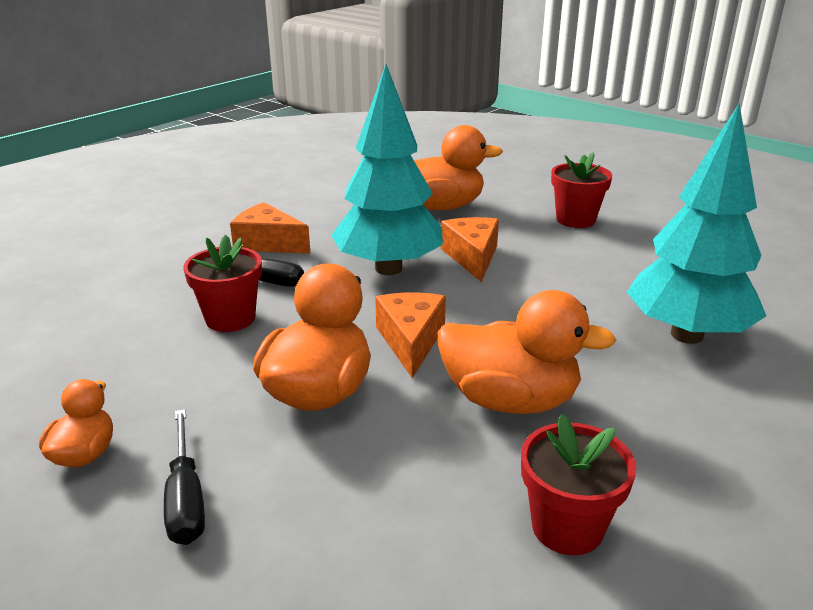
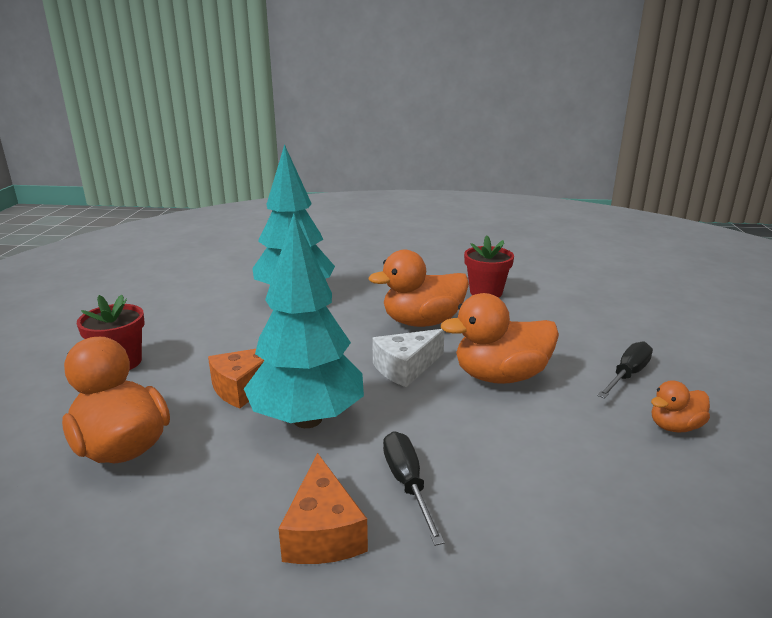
camera: 125 degrees left, 5 degrees down
red flower pot [183,235,262,332] -> none
orange cheese [375,293,446,378] -> white cheese [372,329,445,387]
orange duck [438,290,617,414] -> orange duck turned 90 degrees counterclockwise [369,250,469,327]

